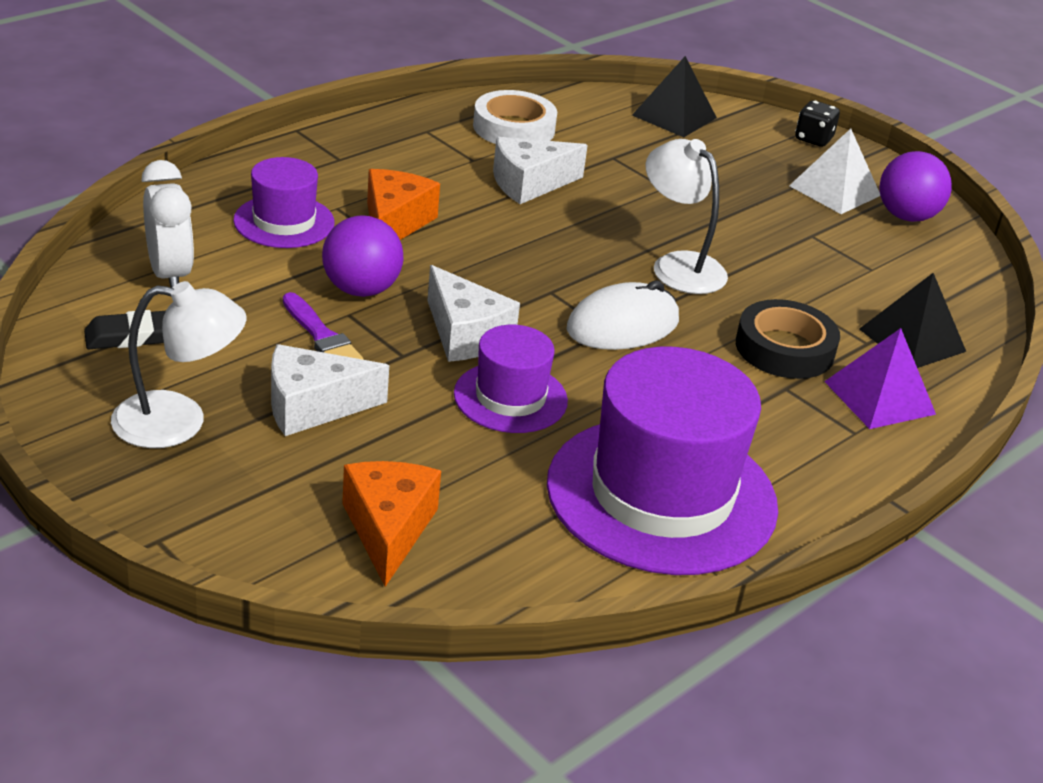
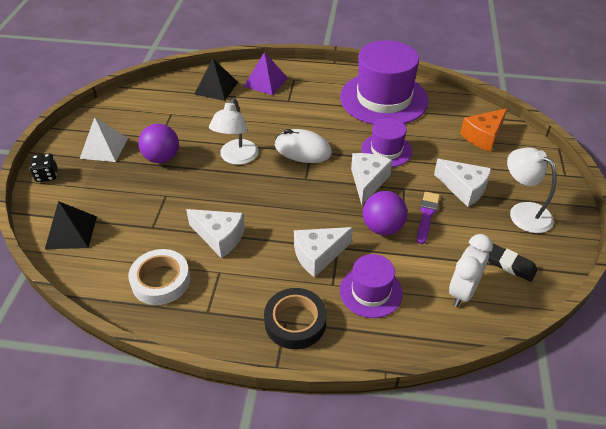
camera: 125 degrees left, 10 degrees up
orange cheese [367,169,440,240] -> white cheese [294,227,353,278]
black tape [736,299,840,379] -> black tape moved to [264,288,327,349]
purple ball [880,151,952,222] -> purple ball moved to [138,124,179,163]

